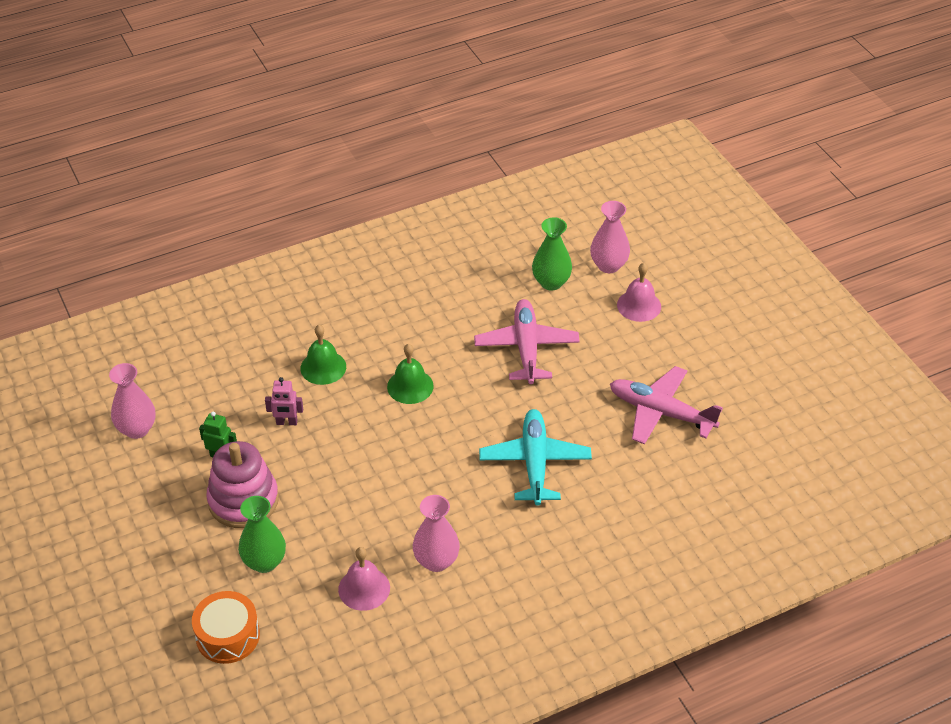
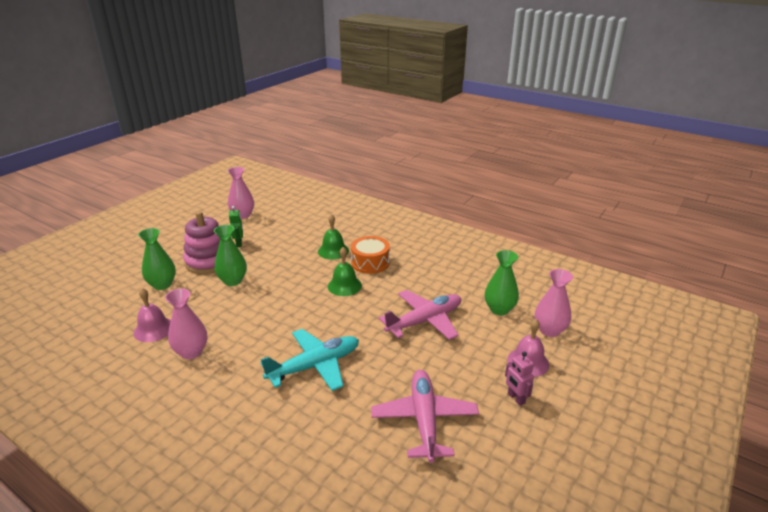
camera: 60 degrees right, 15 degrees down
orange drum [192,591,260,664] -> orange drum moved to [351,236,390,274]
pink robot [265,377,303,425] -> pink robot moved to [505,352,534,406]
none -> green vase [214,225,247,286]

